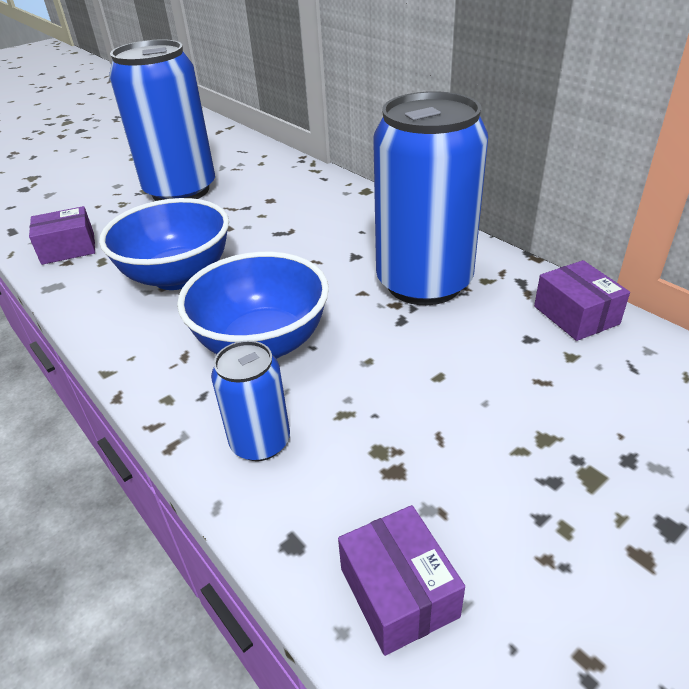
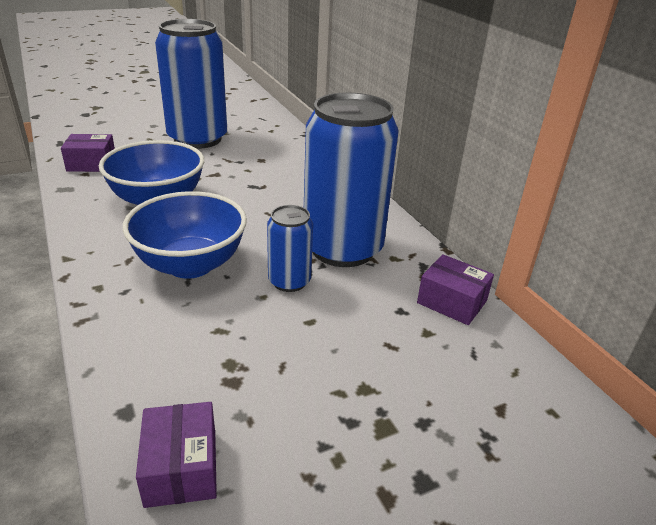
camera: 10 degrees right, 5 degrees down
blue can [211,341,290,461] -> blue can moved to [267,205,313,292]
purple box [534,260,630,341] -> purple box turned 45 degrees counterclockwise [417,254,494,325]

